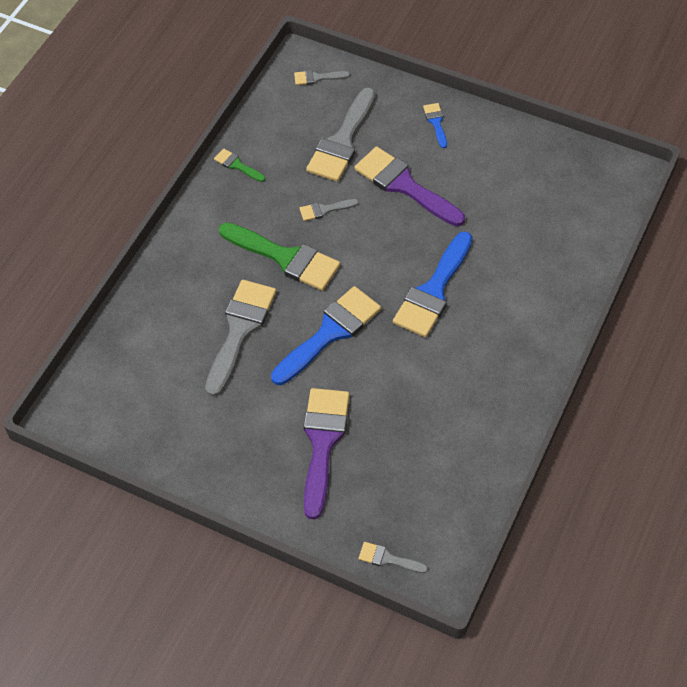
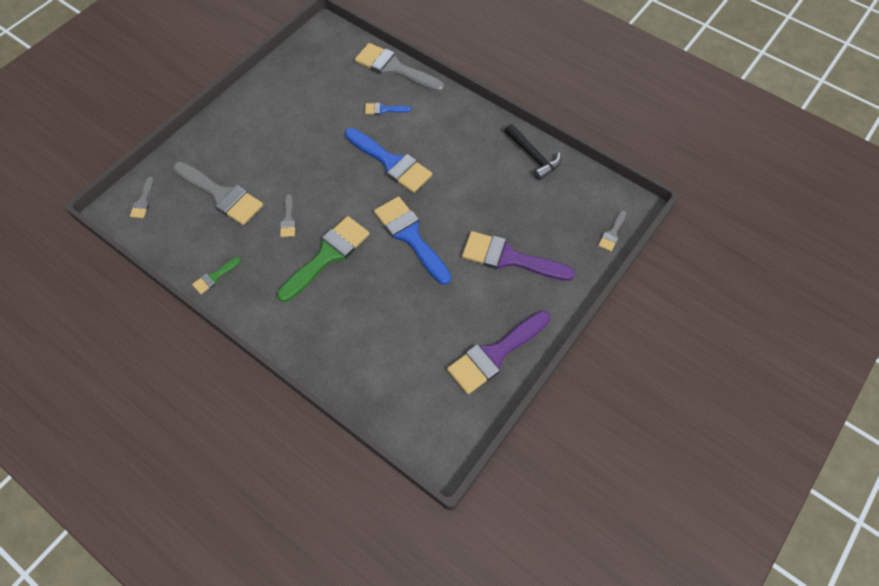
camera: 80 degrees left, 5 degrees up
grey brush [205,280,276,397] -> grey brush moved to [355,43,444,92]
purple brush [354,147,465,226] -> purple brush moved to [447,311,550,394]
blue brush [423,103,447,148] -> blue brush moved to [365,103,411,115]
none -> black hammer [504,124,561,180]

